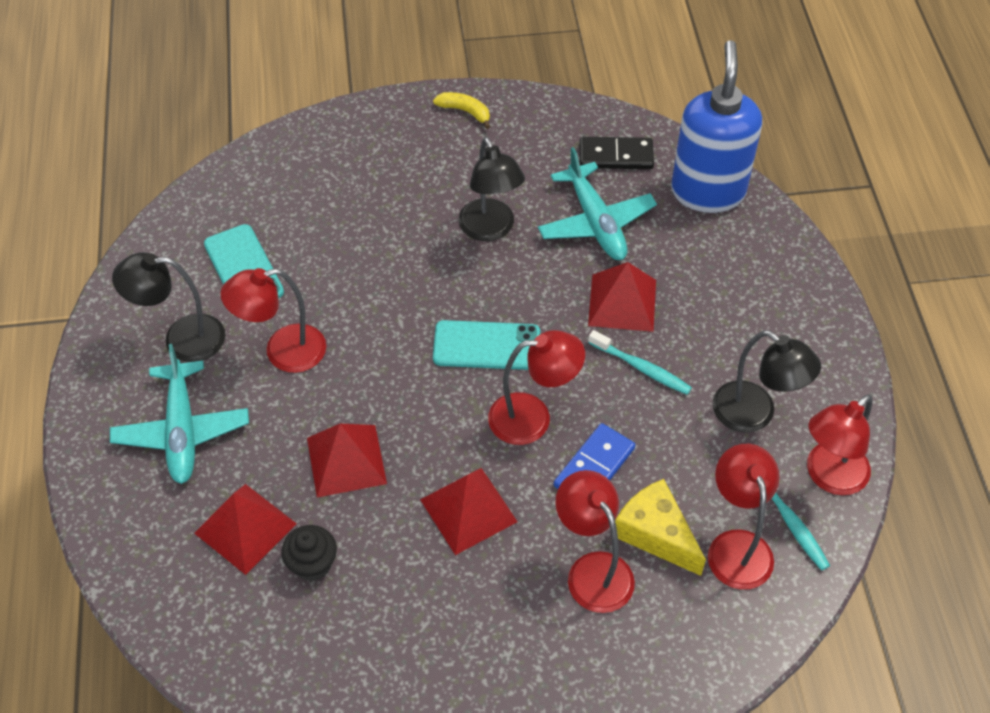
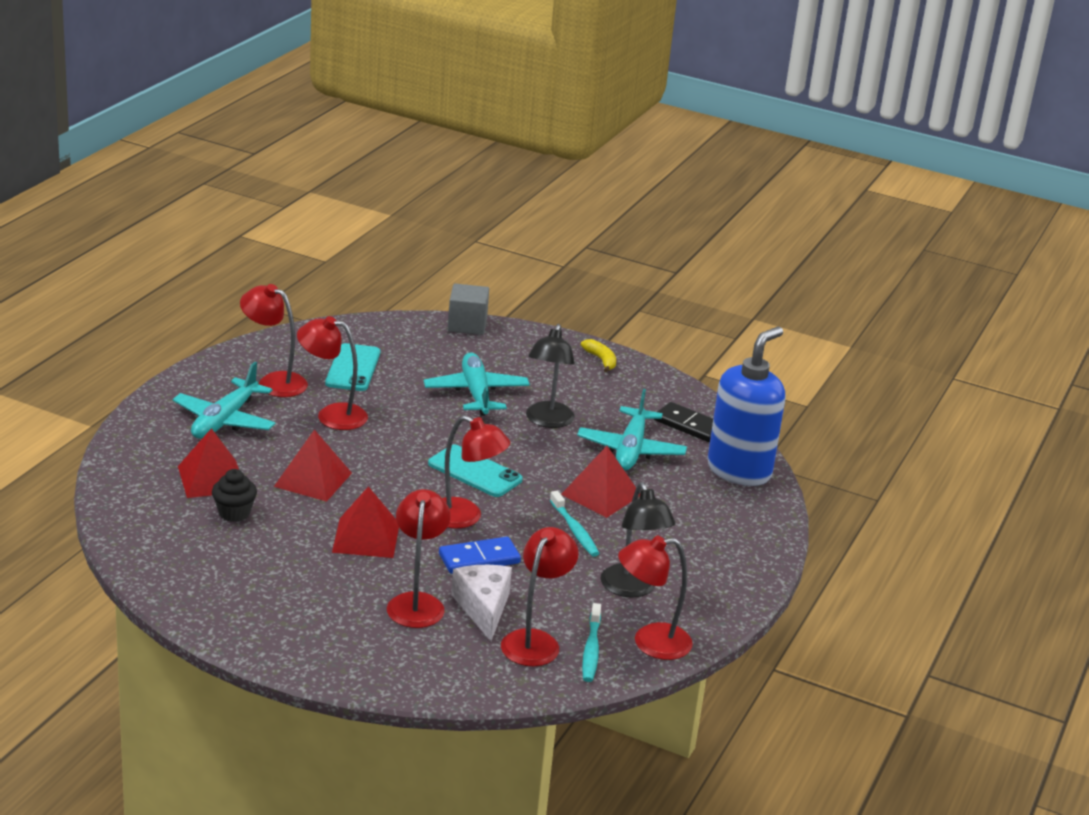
camera: 30 degrees right, 25 degrees down
black lamp [112,252,225,362] -> red lamp [240,284,308,397]
yellow cheese [615,479,706,576] -> white cheese [451,565,512,641]
none -> turquoise plane [424,352,530,415]
none -> grey cube [448,284,489,335]

